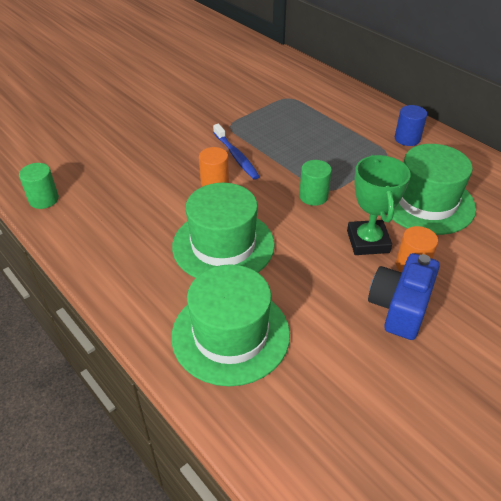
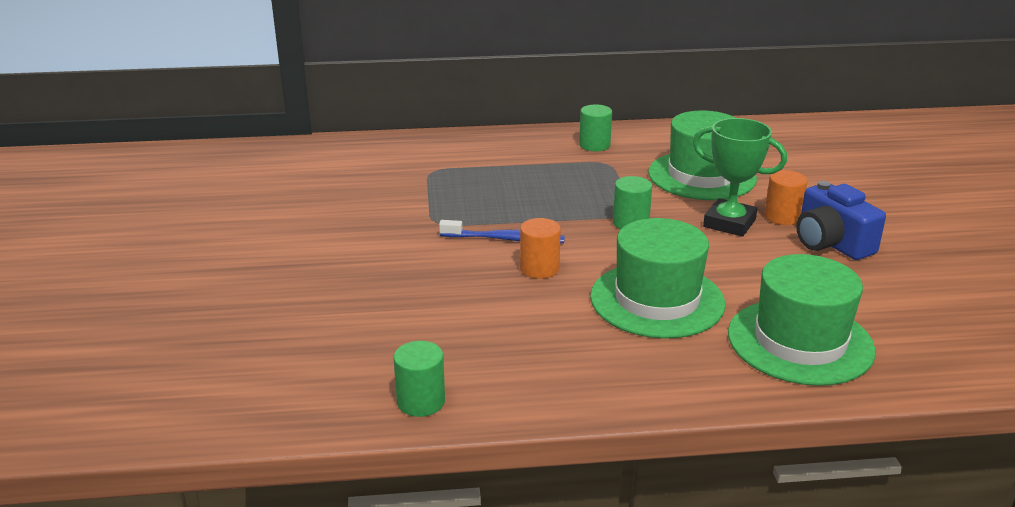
camera: 55 degrees left, 15 degrees down
blue cylinder [395,105,427,146] -> green cylinder [579,104,612,151]

